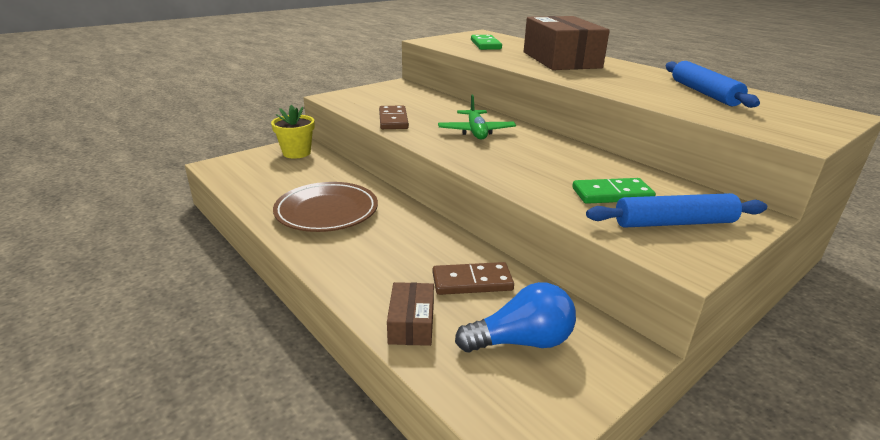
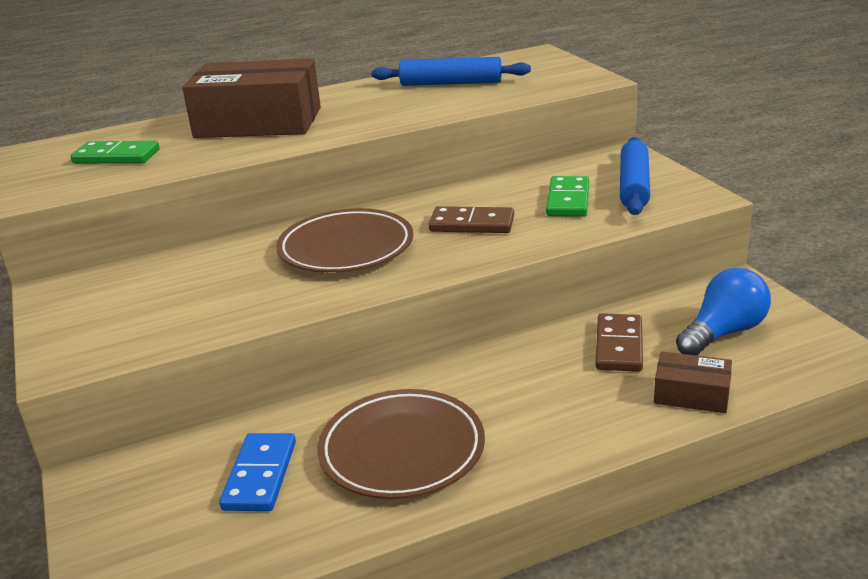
camera: 70 degrees left, 0 degrees up
yellow flower pot [271,105,315,159] -> none
brown domino [379,105,409,129] -> brown domino moved to [429,206,514,233]
green plane [438,95,516,140] -> brown plate [276,208,413,273]
blue light bulb [455,282,576,353] -> blue light bulb turned 45 degrees clockwise [676,268,771,356]
none -> blue domino [219,433,296,511]

